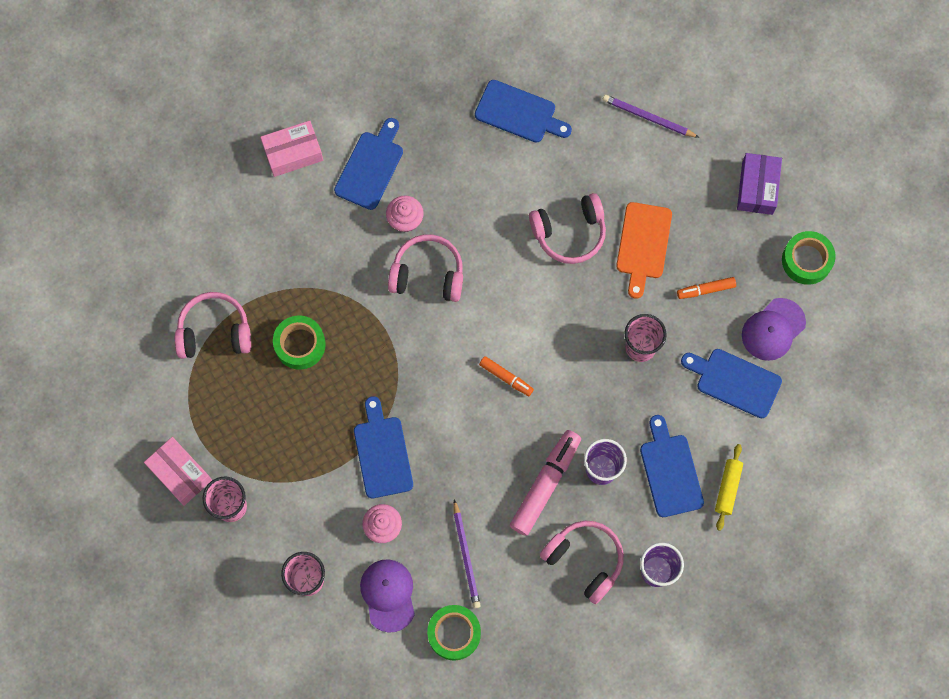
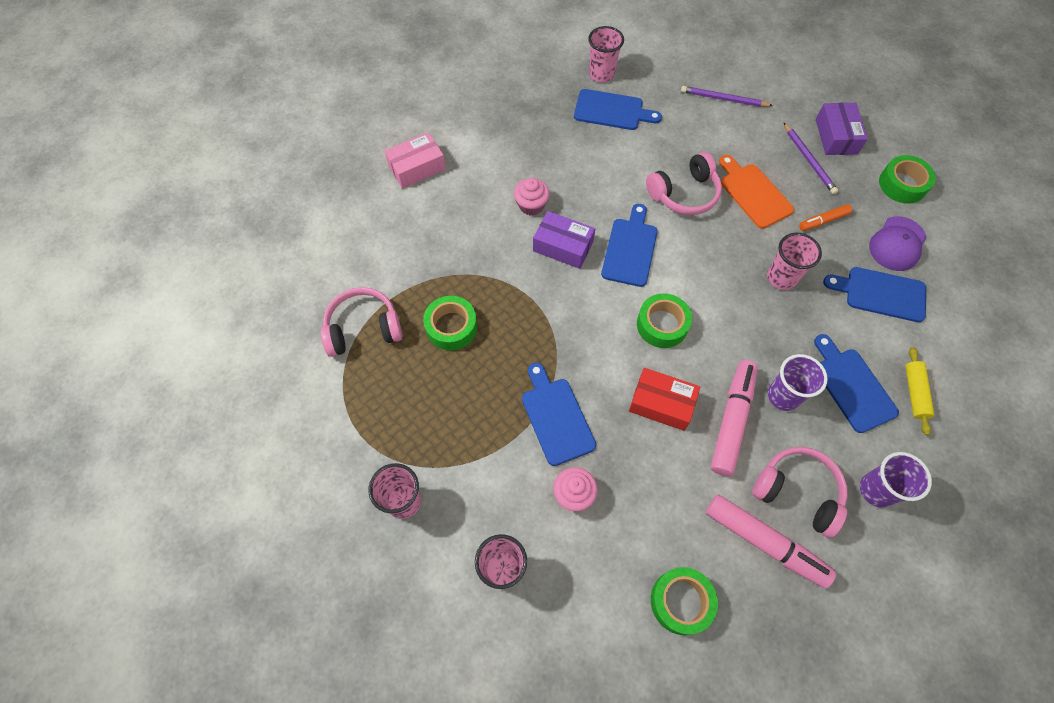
camera: 10 degrees left, 10 degrees down
pink box [144,437,212,506] -> none
blue cutting board [334,118,403,210] -> blue cutting board moved to [601,204,658,287]
purple cap [360,559,415,633] -> none
pink headphones [388,234,463,302] -> purple box [533,211,595,269]
purple pencil [453,500,481,609] -> purple pencil moved to [784,123,838,194]
orange marker [479,356,534,396] -> green tape [637,293,692,348]
orange cutting board [616,202,672,299] -> orange cutting board turned 150 degrees clockwise [719,155,794,229]
none -> pink cup [588,26,624,83]
none -> red box [629,368,700,431]
none -> pink marker [706,495,836,589]

